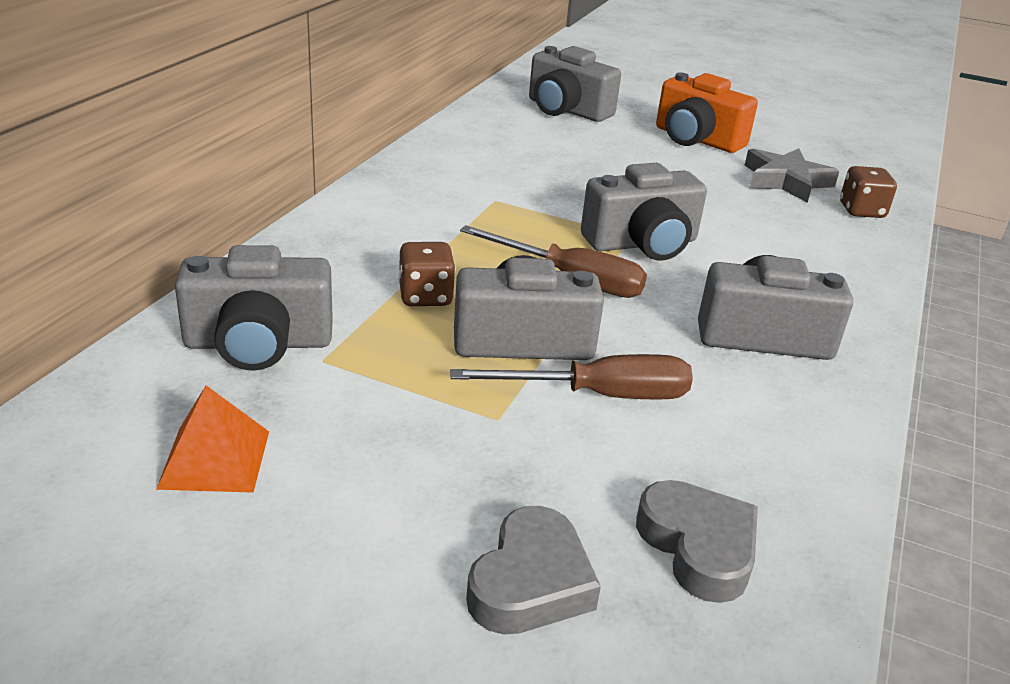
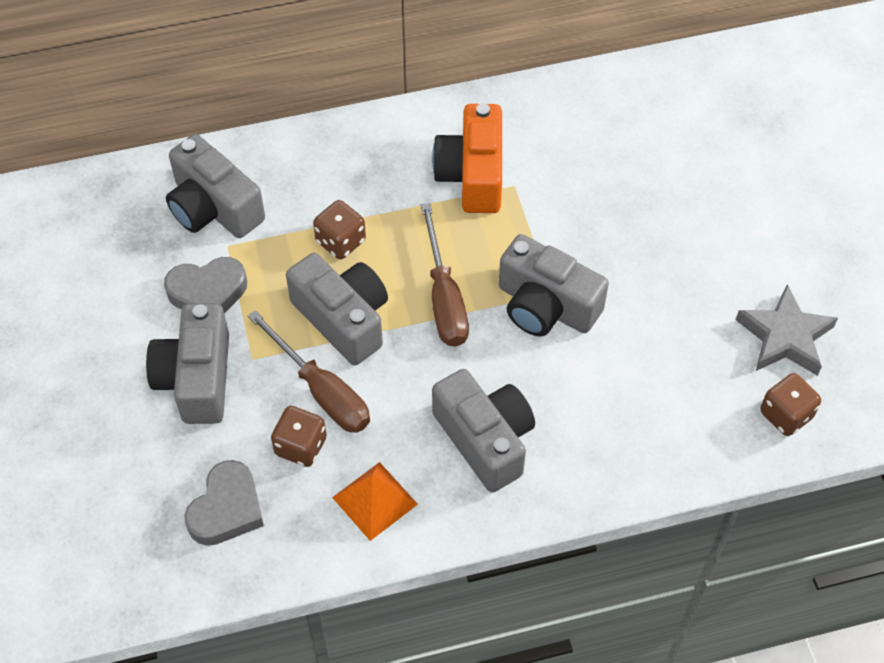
camera: 55 degrees right, 25 degrees up
orange pyramid [156,386,269,493] -> orange pyramid moved to [332,462,418,541]
grey heart [466,506,601,635] -> grey heart moved to [164,257,247,314]
grey camera [529,46,621,122] -> grey camera moved to [146,303,229,424]
orange camera [656,72,758,153] -> orange camera moved to [432,103,502,213]
none -> brown dice [271,406,326,467]

